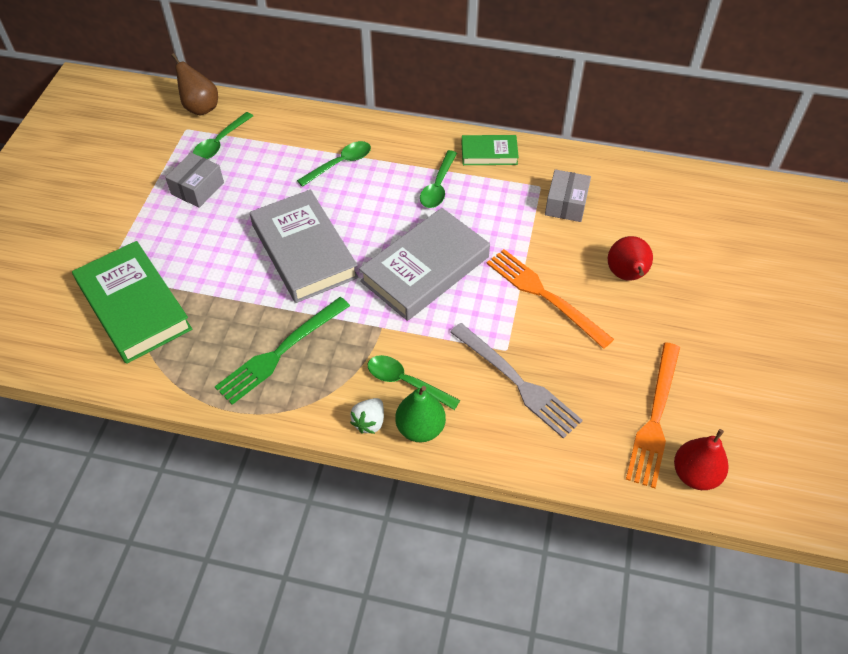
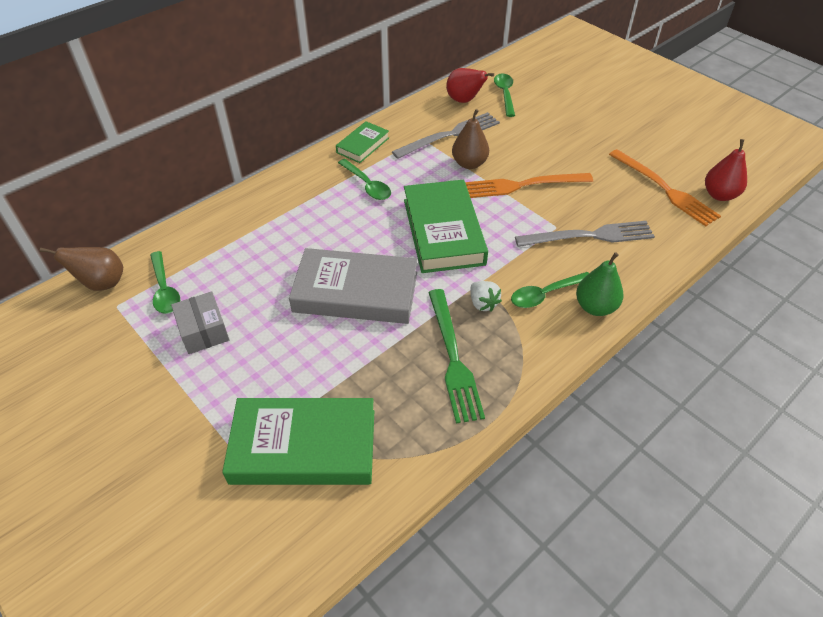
camera: 55 degrees left, 5 degrees down
green spoon [297,141,371,187] -> green spoon moved to [494,73,515,117]
white strawberry [350,398,384,434] -> white strawberry moved to [470,281,502,311]
grey book [359,208,490,321] -> green book [404,180,488,273]
grey box [545,169,591,222] -> grey fork [392,112,500,159]
red pear [608,236,653,281] -> red pear moved to [446,68,494,103]
none -> brown pear [452,109,489,169]

